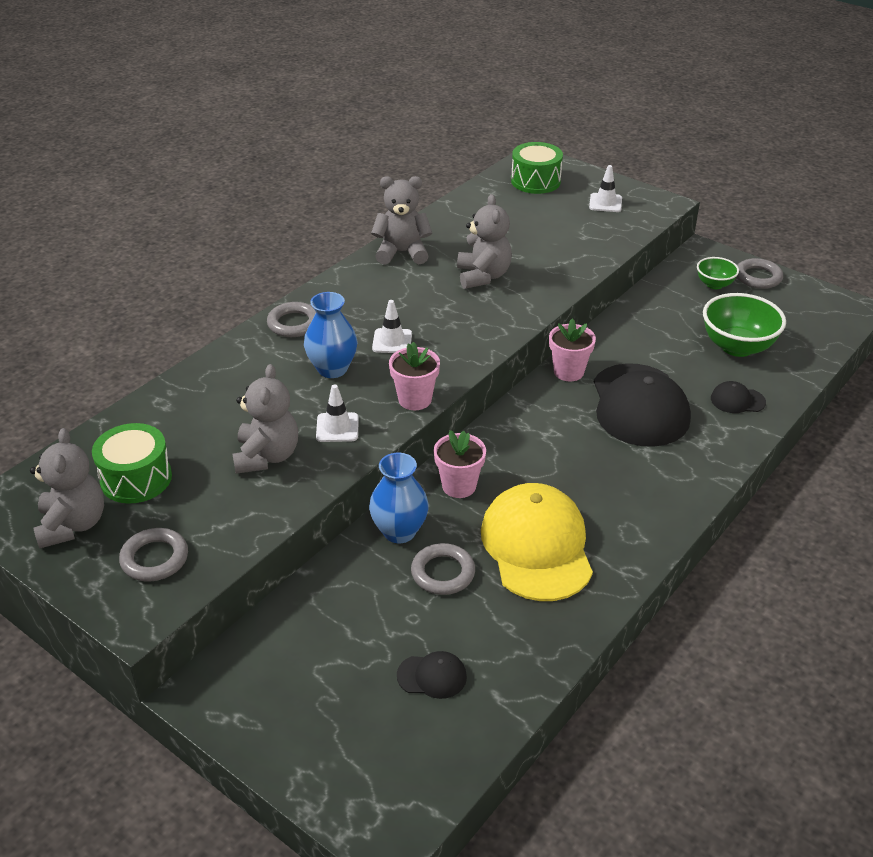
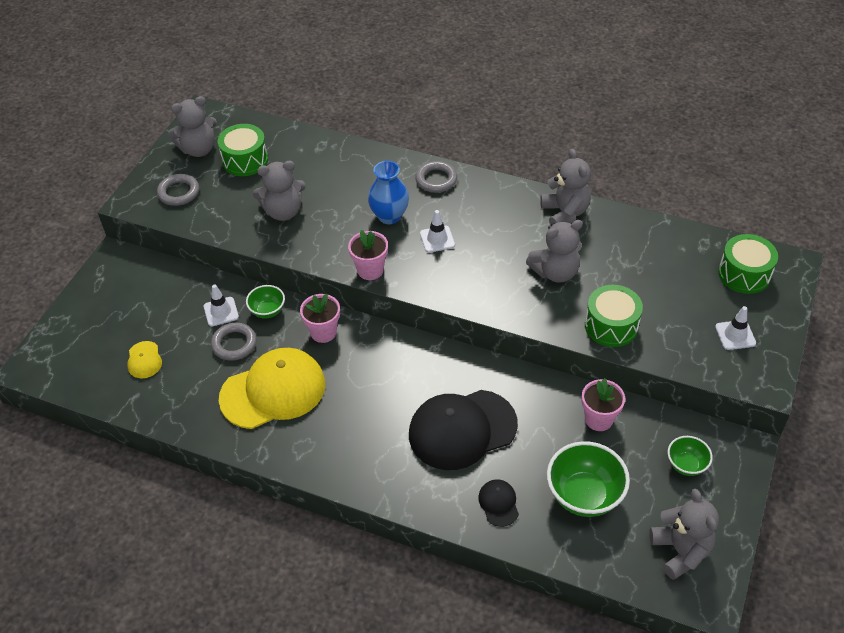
camera: 75 degrees right, 10 degrees up
white traffic cone [316,384,359,442] -> white traffic cone moved to [204,284,239,327]
blue vase [369,453,429,543] -> green bowl [246,285,285,318]
black cap [397,651,467,699] -> yellow cap [127,341,162,379]
pink flower pot [549,318,596,381] -> pink flower pot moved to [582,378,625,431]
grey ring [737,258,783,289] -> none
none -> green drum [585,285,643,347]
none -> grey teddy bear [649,489,719,580]

